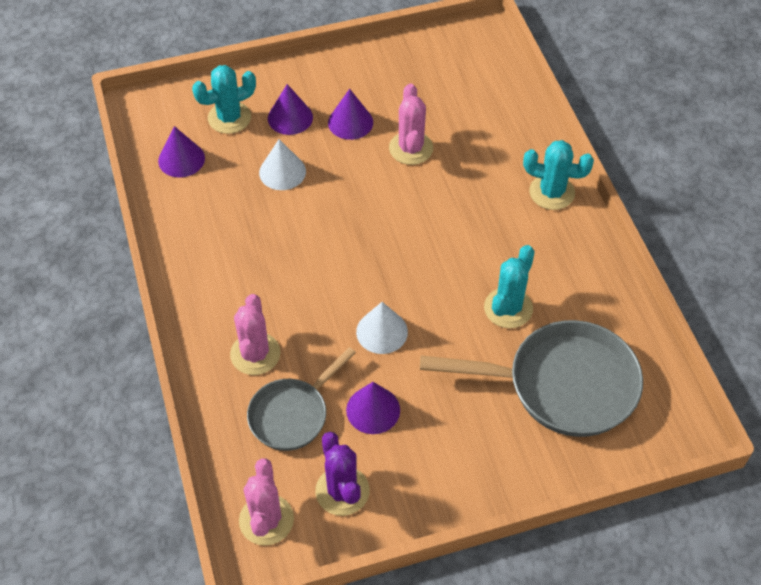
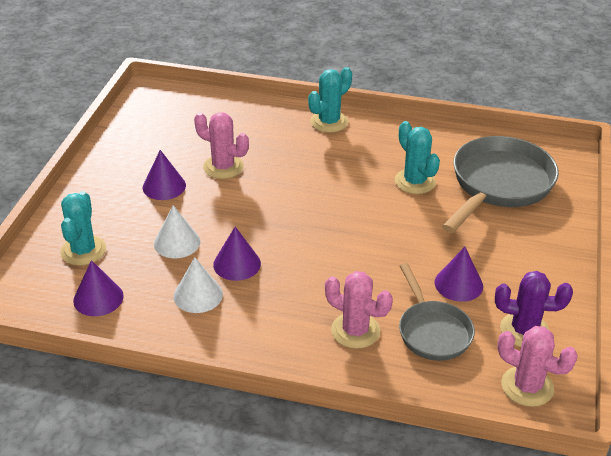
camera: 60 degrees left, 15 degrees down
purple cone [268,84,313,135] -> purple cone moved to [213,226,261,281]
white cone [356,302,408,354] -> white cone moved to [174,257,223,313]

